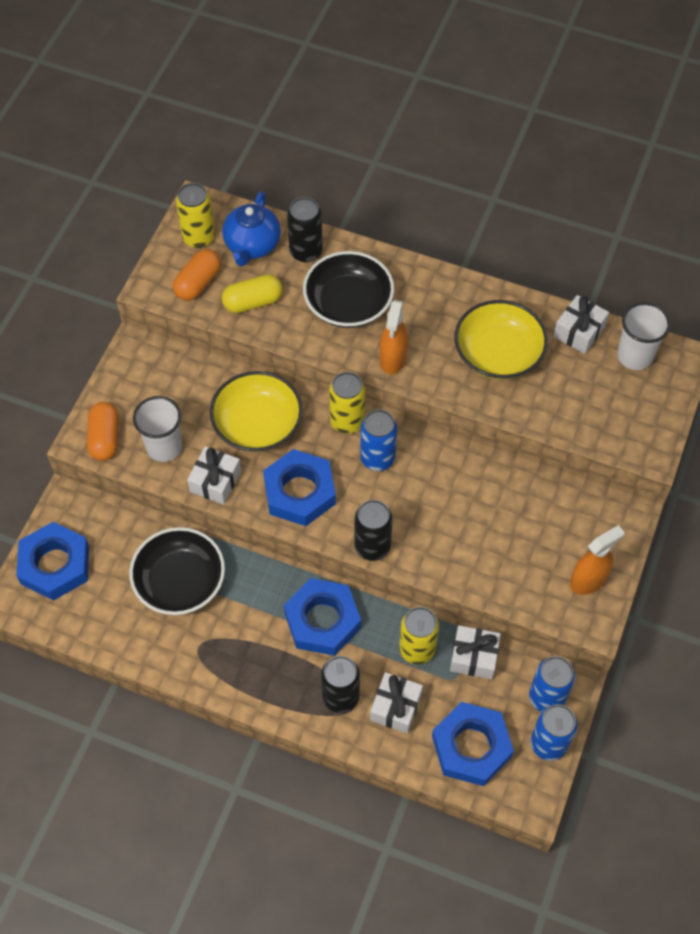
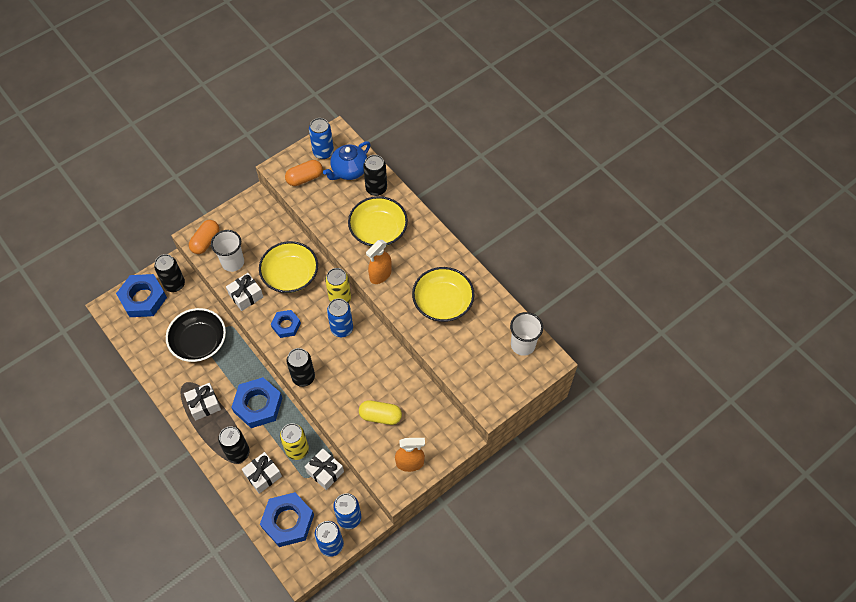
camera: 30 degrees right, 0 degrees up
yellow can [176,183,215,248] -> blue can [309,118,334,159]
yellow capsule [222,274,283,313] -> yellow capsule moved to [359,400,402,425]
blue nut [263,449,336,526] -> blue nut [271,310,301,338], size x0.59
black bowl [303,251,394,328] -> yellow bowl [348,196,408,247]
white gift [553,295,609,354] -> white gift moved to [184,383,221,421]
none -> black can [154,254,185,292]

